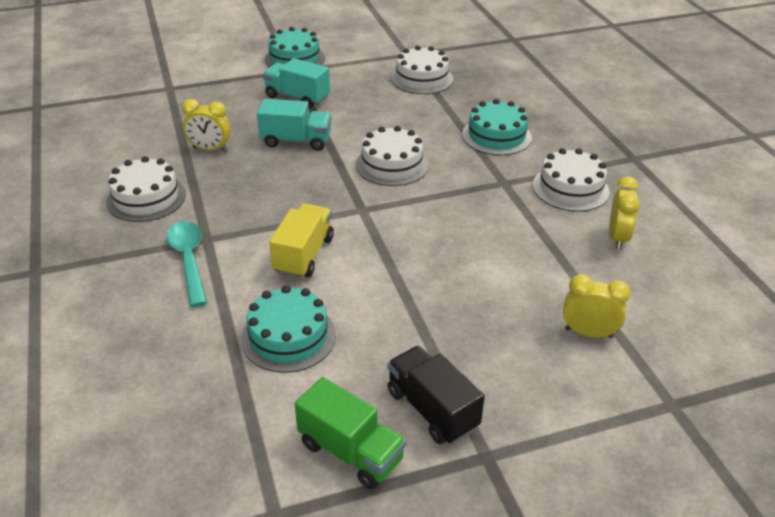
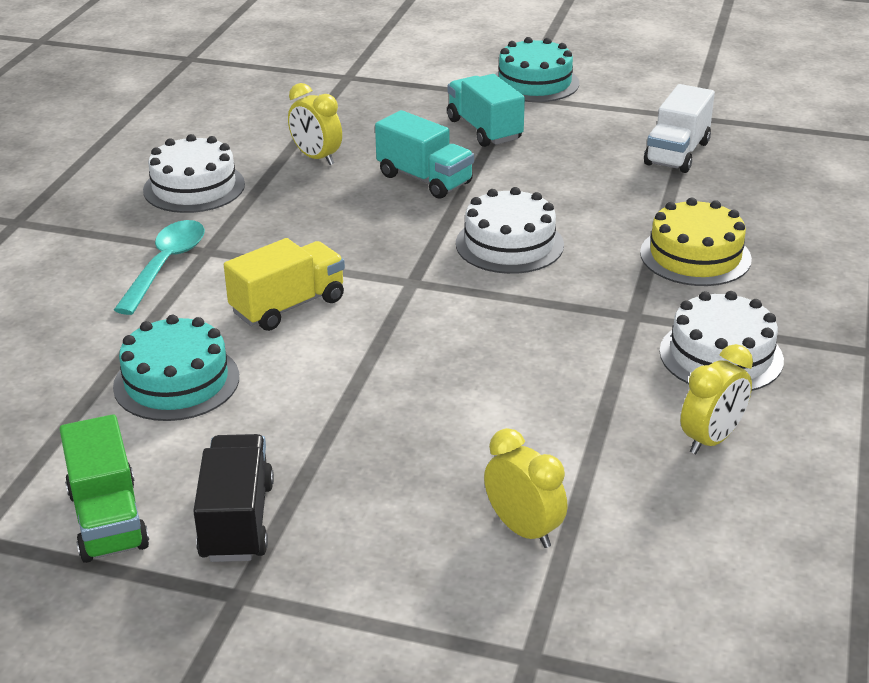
camera: 35 degrees right, 5 degrees down
white cake [391,46,453,94] -> white truck [644,84,715,173]
turquoise cake [462,99,532,155] -> yellow cake [640,198,752,286]

